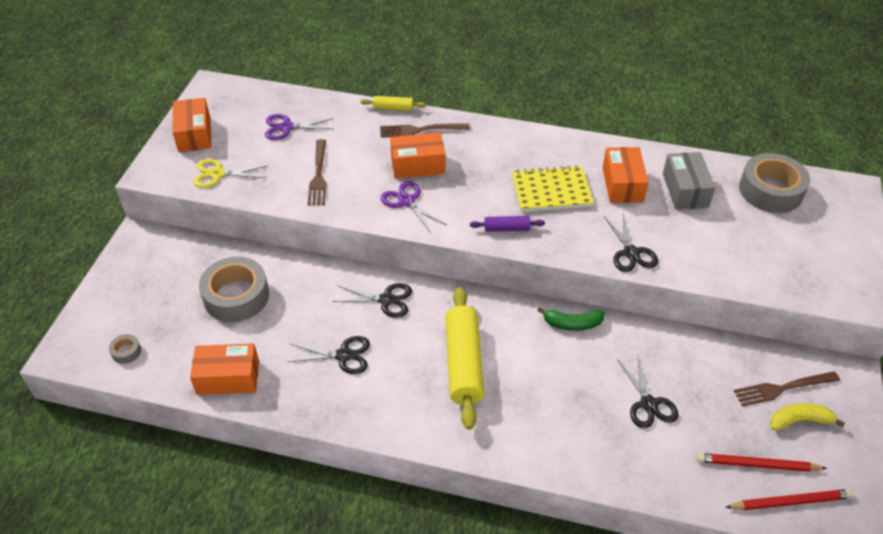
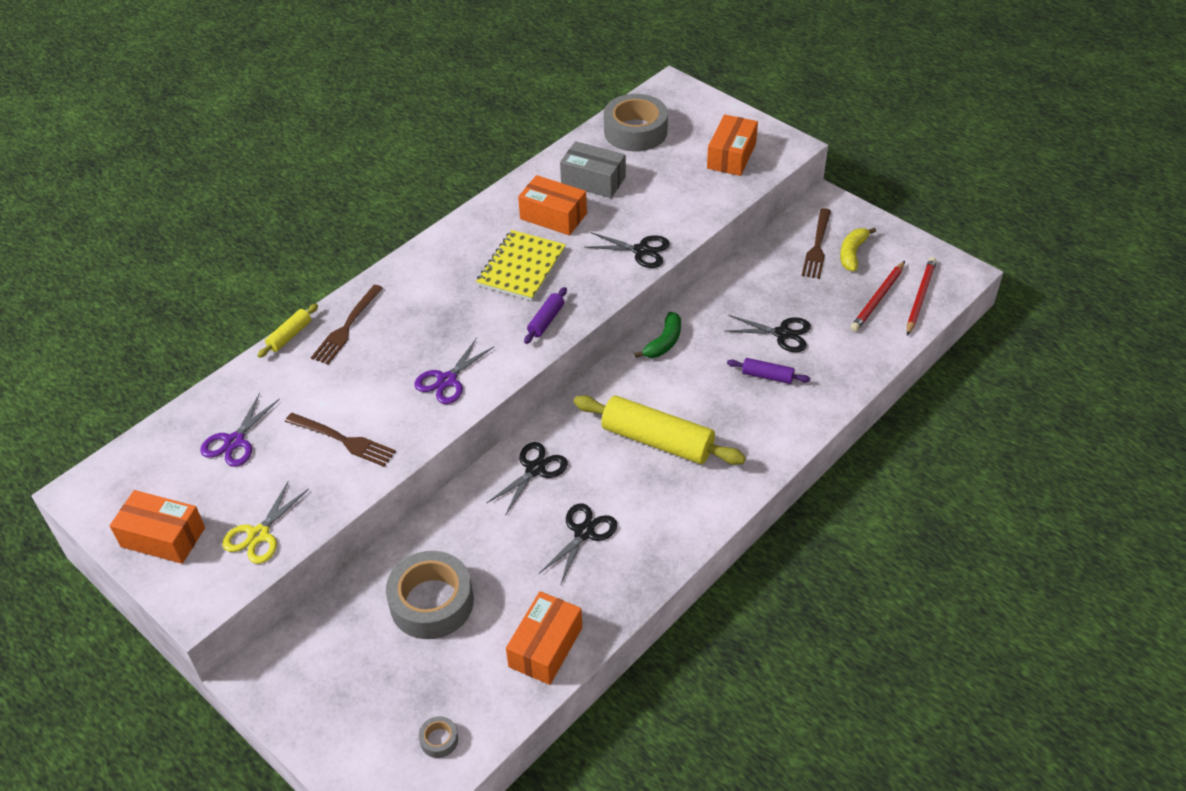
camera: 60 degrees left, 0 degrees up
purple scissors [381,181,446,233] -> purple scissors turned 45 degrees counterclockwise [414,338,495,404]
orange box [390,132,445,179] -> orange box moved to [707,114,758,176]
none -> purple rolling pin [727,358,810,384]

